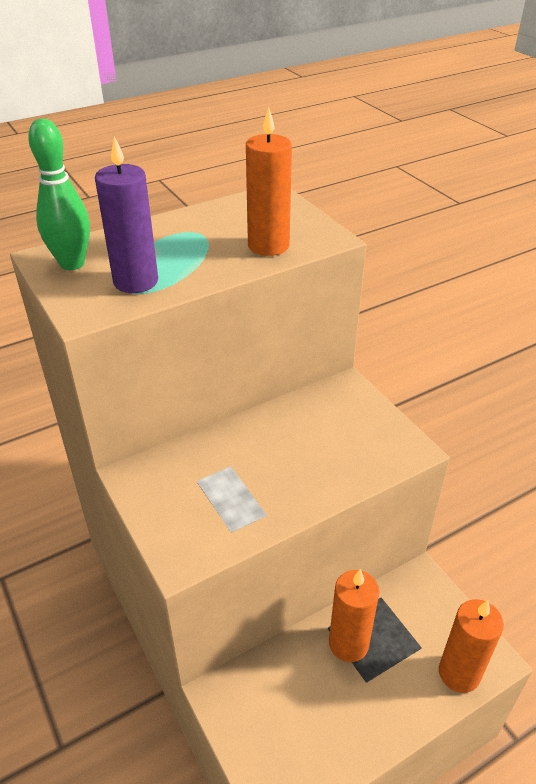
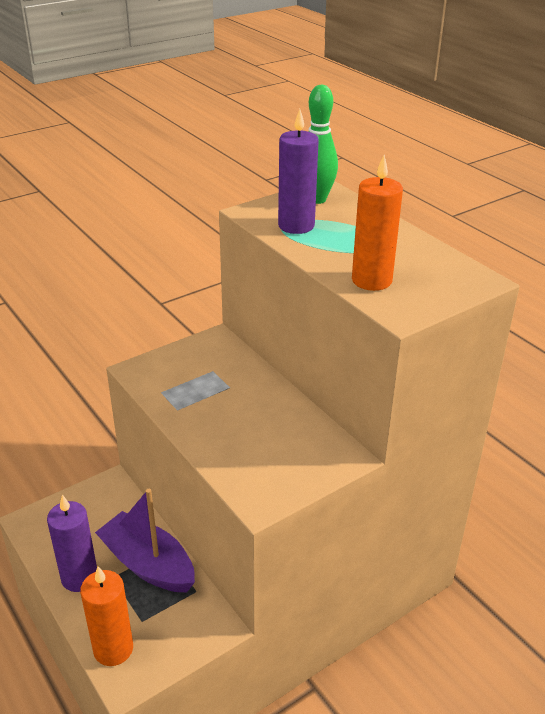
camera: 85 degrees right, 5 degrees down
orange candle [329,569,379,662] -> purple boat [95,489,195,592]
none -> purple candle [47,495,97,592]

